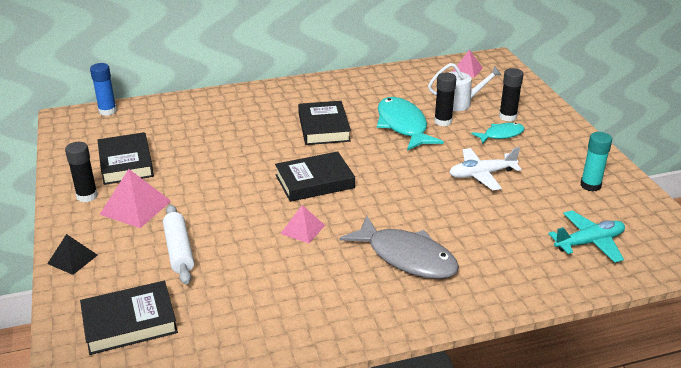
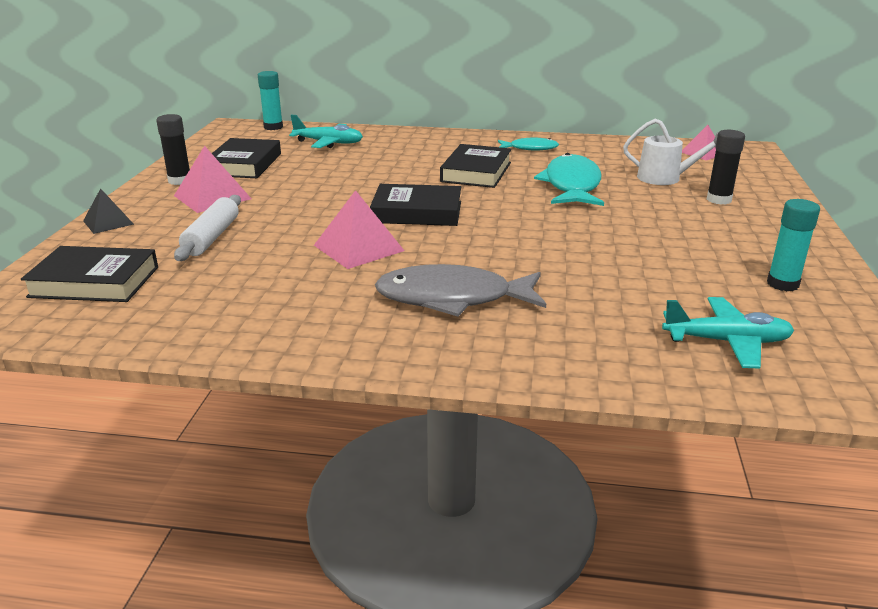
camera: 25 degrees right, 5 degrees down
blue glue stick [90,63,117,116] -> turquoise glue stick [258,71,283,130]
pink pyramid [281,205,325,243] -> pink pyramid [314,190,404,269], size x1.58
grey fish [340,216,459,279] -> grey fish turned 120 degrees clockwise [375,264,546,317]
black glue stick [434,73,456,126] -> none
white plane [449,147,522,190] -> none
turquoise fish [471,123,525,144] -> turquoise fish moved to [498,138,559,150]
none -> turquoise plane [289,115,363,148]

